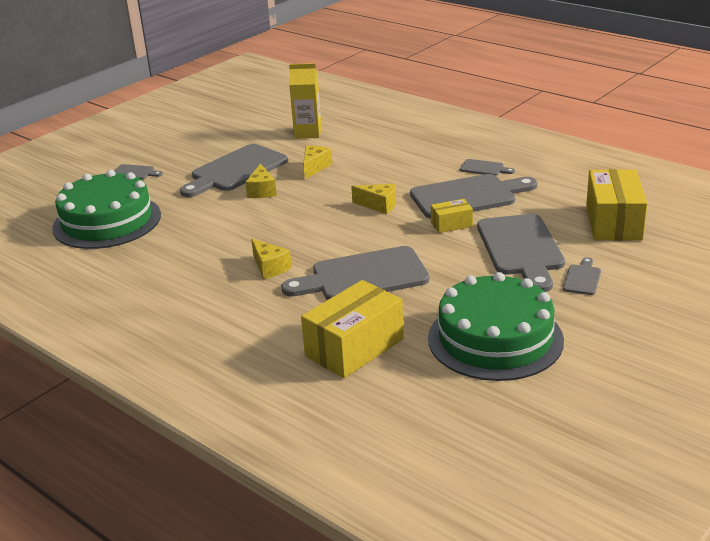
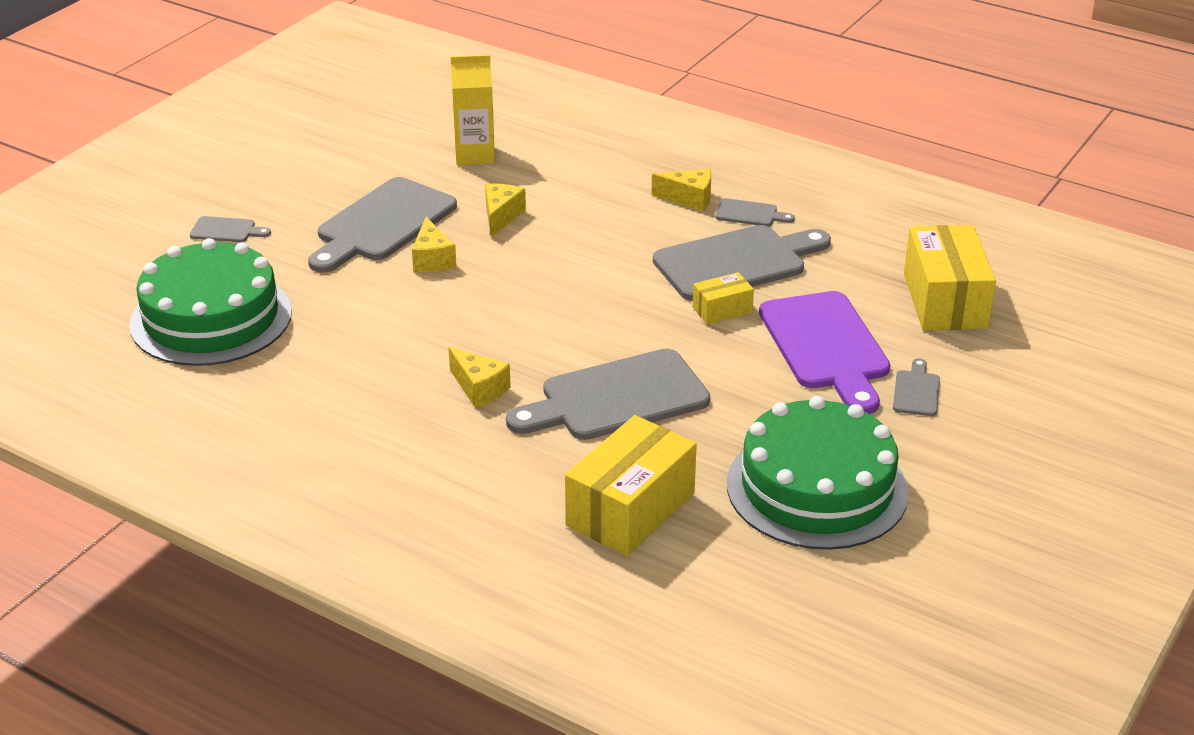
camera: 10 degrees left, 5 degrees up
yellow cheese [351,184,396,214] -> yellow cheese moved to [651,169,711,211]
grey cutting board [477,214,565,292] -> purple cutting board [759,291,890,414]

